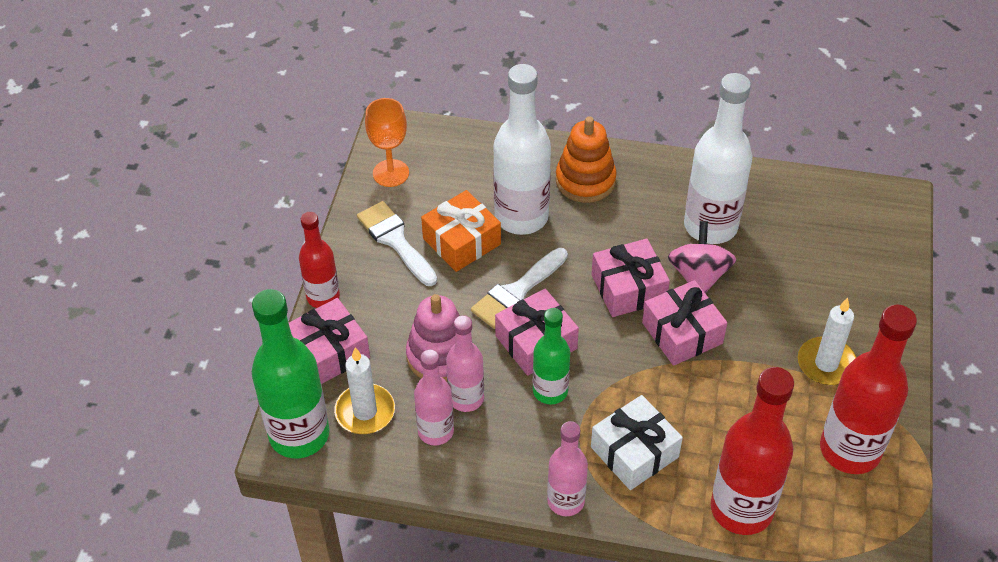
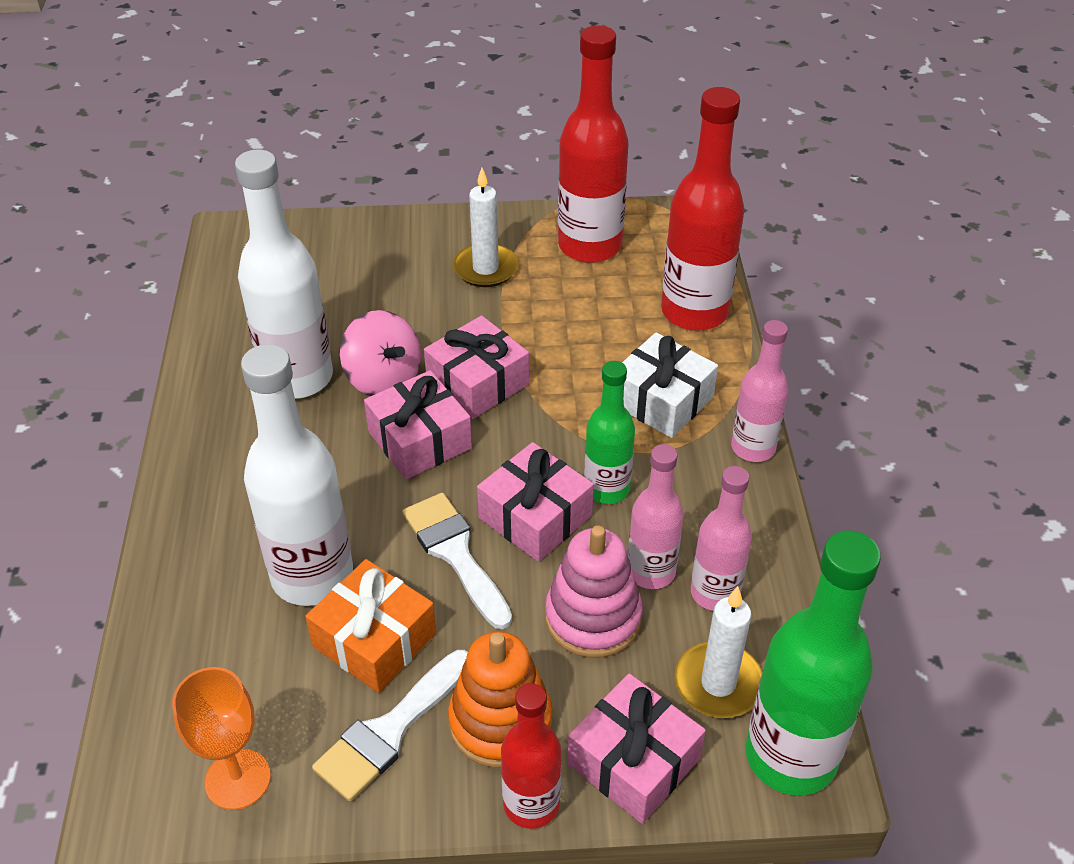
camera: 105 degrees left, 5 degrees down
white brush [471,248,568,329] -> white brush turned 150 degrees counterclockwise [402,493,512,629]
orange stacking toy [556,116,617,203] -> orange stacking toy moved to [448,631,553,768]
pink spinning top [668,221,736,293] -> pink spinning top turned 120 degrees counterclockwise [340,310,421,396]

